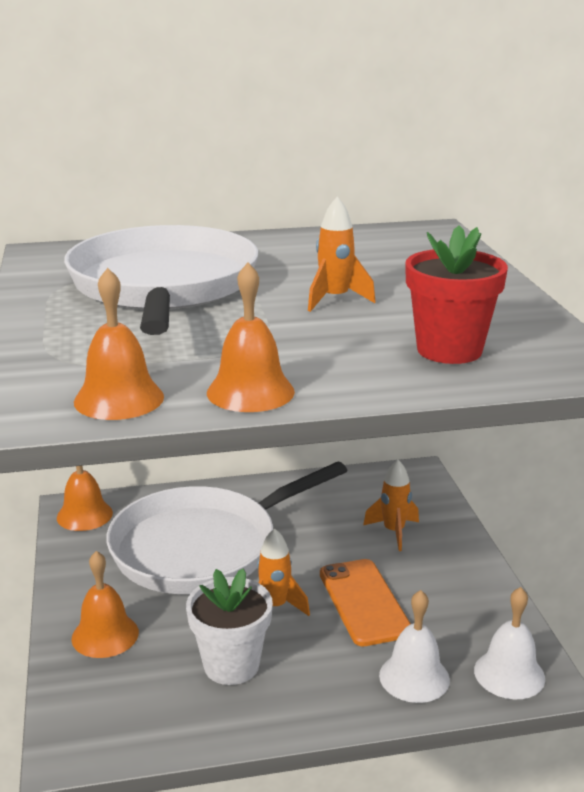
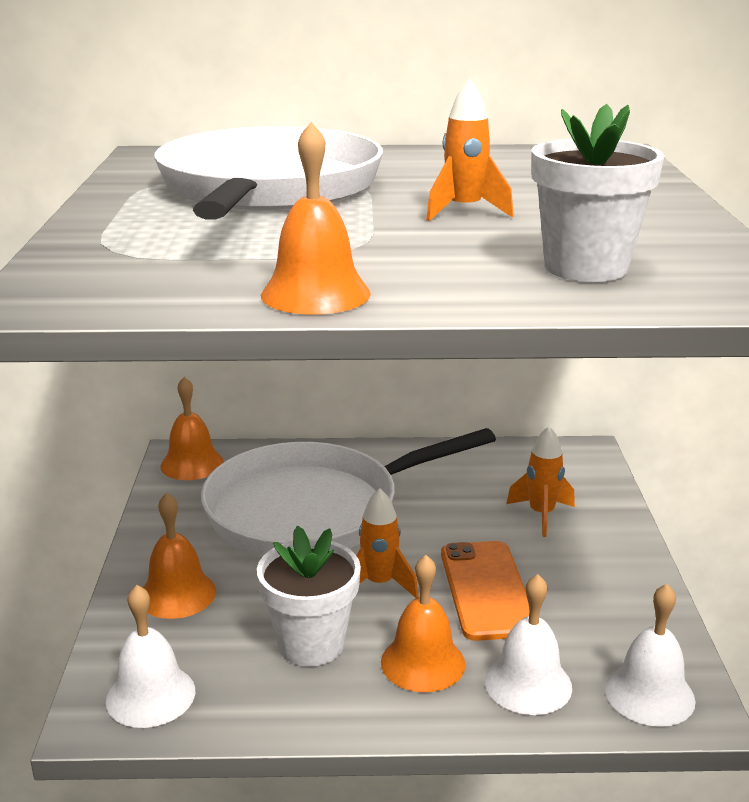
camera: 10 degrees right, 0 degrees up
orange bell [74,268,164,420] -> orange bell moved to [381,555,465,692]
red flower pot [405,225,508,364] -> white flower pot [532,104,664,282]
none -> white bell [106,585,195,728]

